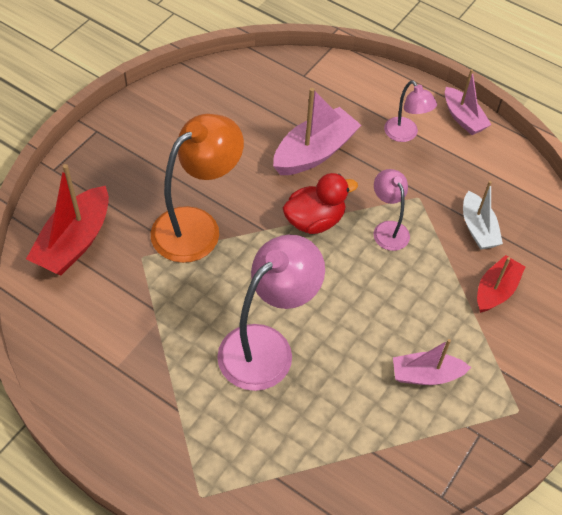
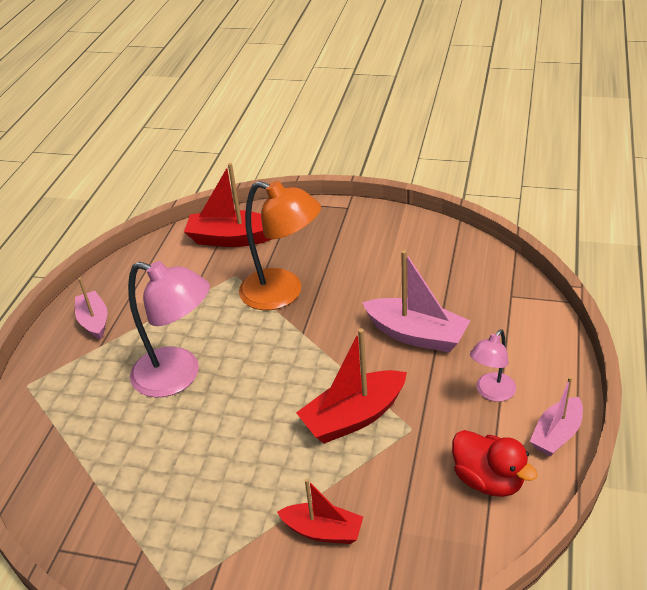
camera: 75 degrees right, 15 degrees down
red duck [283,173,358,234] -> red duck moved to [452,430,538,497]
pink lamp [374,169,410,251] -> red boat [296,328,407,444]
pink boat [393,339,471,385] -> pink boat moved to [75,278,107,340]
white boat [463,181,503,250] -> none

